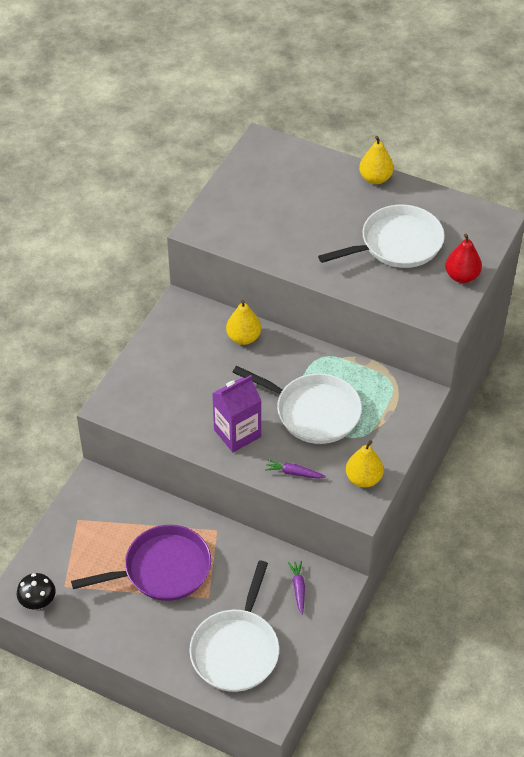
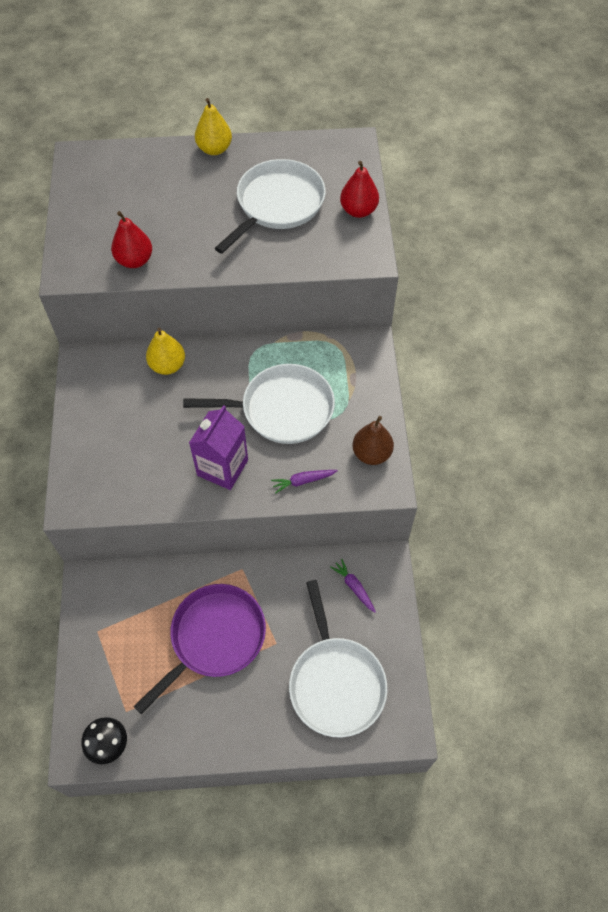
camera: 30 degrees left, 10 degrees up
yellow pear [346,440,384,488] -> brown pear [353,416,394,465]
none -> red pear [111,211,152,268]

